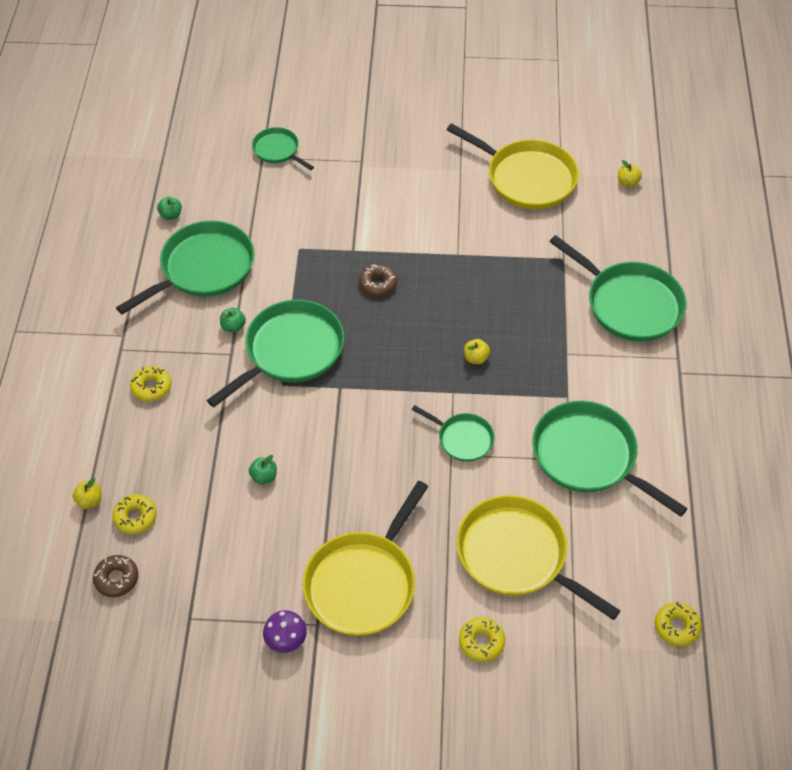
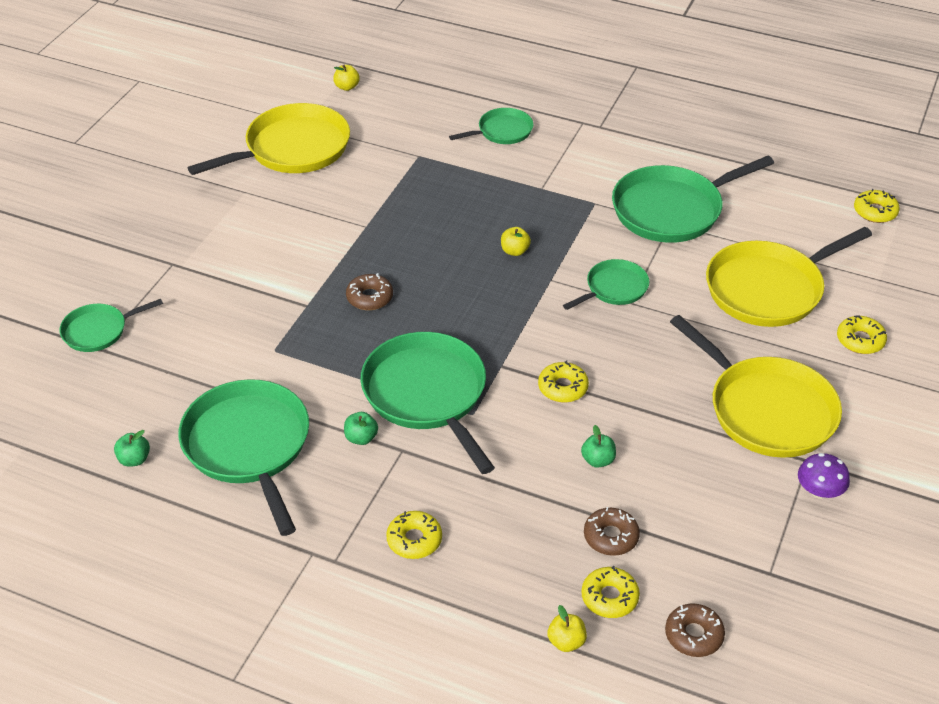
camera: 70 degrees left, 10 degrees down
green pan [549,235,686,342] -> green pan [449,108,533,144], size x0.53
none -> yellow donut [538,361,589,403]
none -> brown donut [584,507,640,556]

